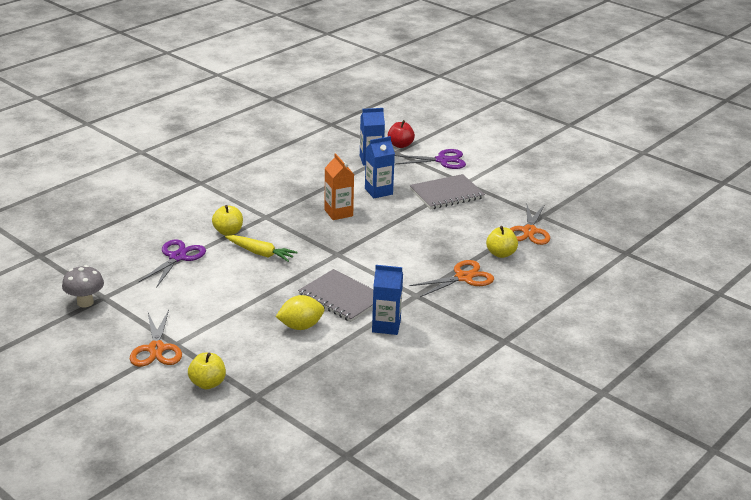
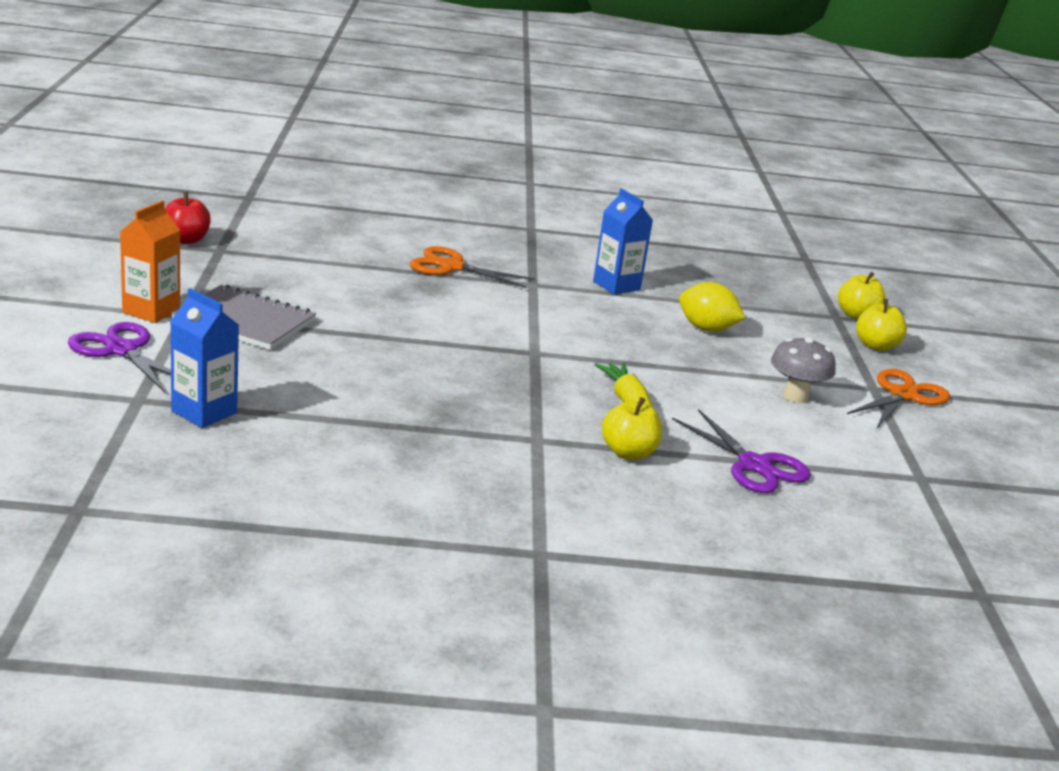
camera: 135 degrees left, 5 degrees down
grey mushroom [62,265,104,307] -> grey mushroom moved to [771,337,836,403]
purple scissors [139,240,206,288] -> purple scissors turned 105 degrees counterclockwise [672,409,811,493]
grey notebook [298,269,373,322] -> none
orange carton [325,153,354,220] -> orange carton moved to [120,201,180,323]
blue carton [365,136,395,198] -> none
red apple [388,120,415,148] -> red apple moved to [165,192,211,244]
yellow apple [486,226,518,258] -> yellow apple moved to [838,272,886,320]
orange scissors [510,204,550,245] -> none

